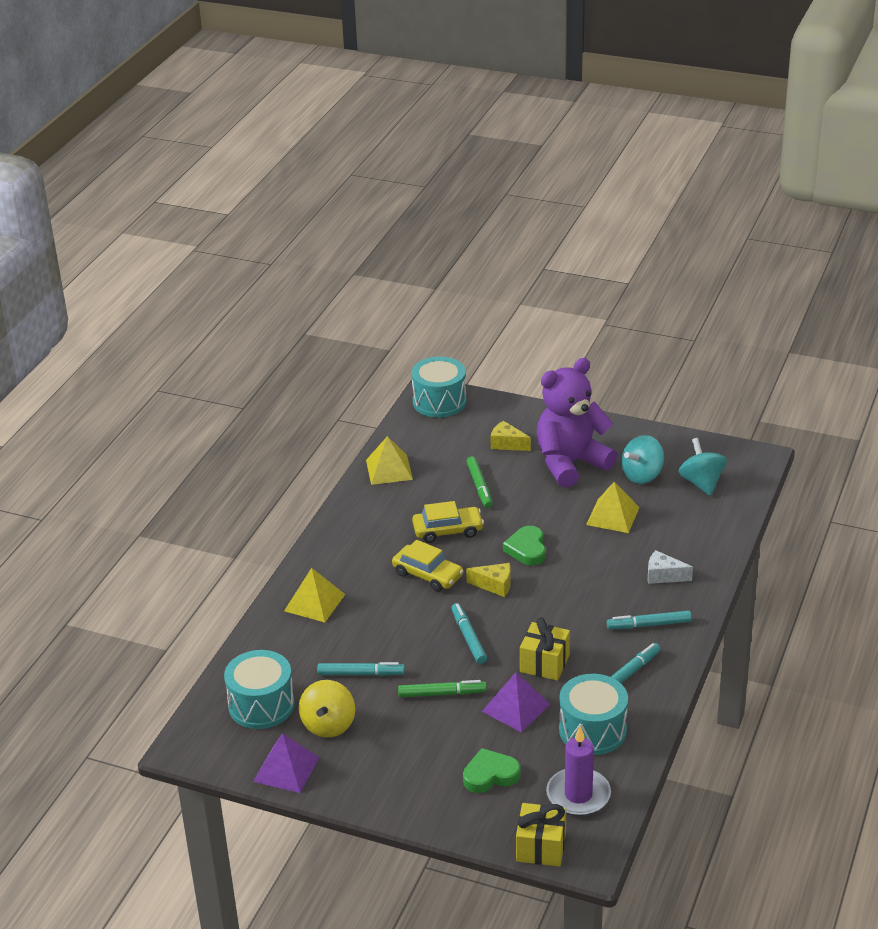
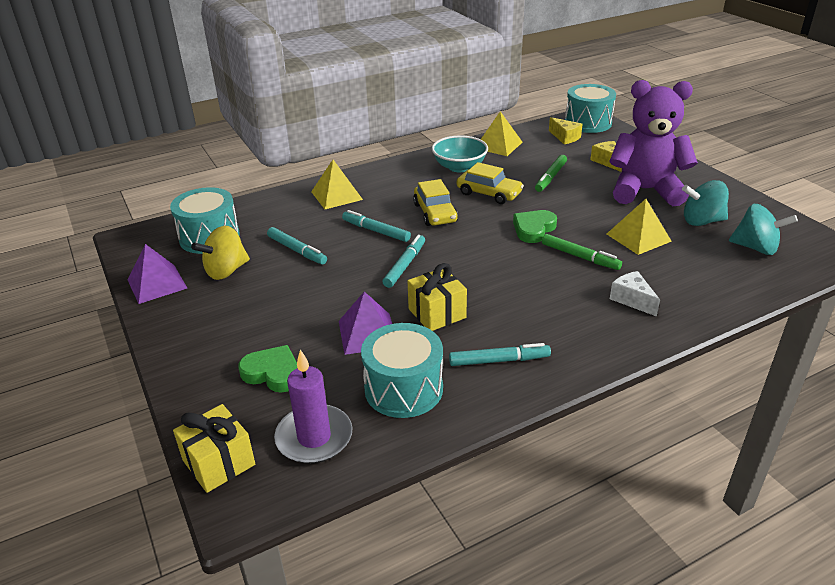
camera: 40 degrees right, 0 degrees up
green marker [398,680,487,697] -> green marker moved to [542,234,622,270]
yellow cheese [466,563,511,597] -> yellow cheese moved to [549,117,583,144]
turquoise marker [607,610,692,629] -> turquoise marker moved to [342,210,411,242]
turquoise spinning top [678,438,727,496] -> turquoise spinning top turned 90 degrees clockwise [729,204,798,255]
none -> turquoise bowl [432,135,488,172]

